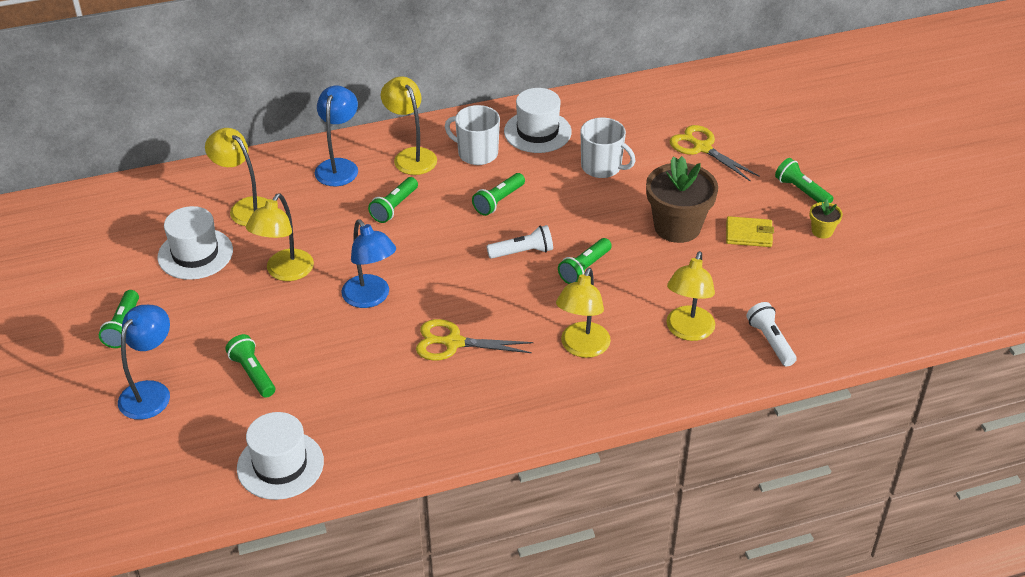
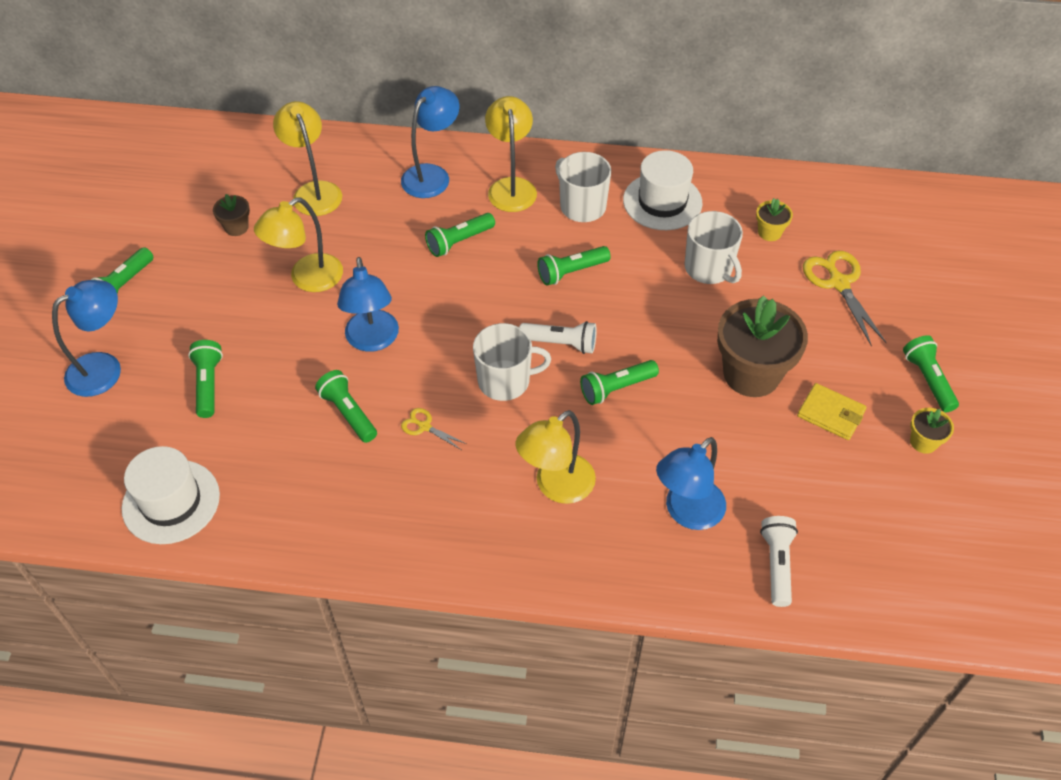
camera: 25 degrees right, 10 degrees up
white hat [157,206,233,280] -> brown flower pot [213,194,250,236]
yellow scissors [416,319,533,361] -> yellow scissors [401,408,467,450], size x0.52
yellow lamp [666,251,715,341] -> blue lamp [656,437,726,530]
none -> green flashlight [315,370,377,443]
none -> white mug [473,323,551,401]
none -> yellow flower pot [756,198,793,241]

